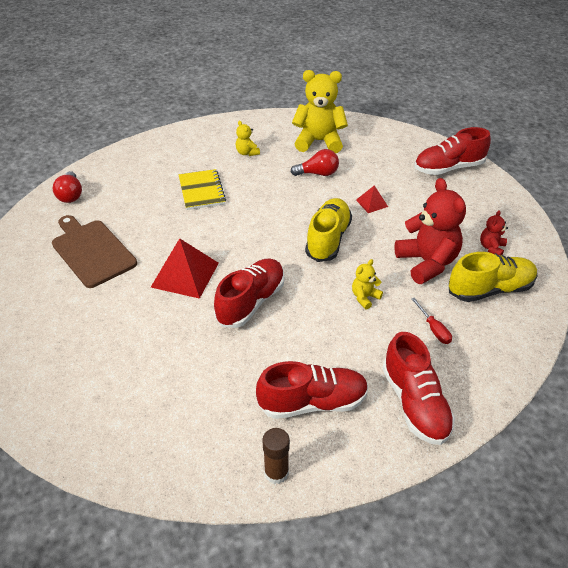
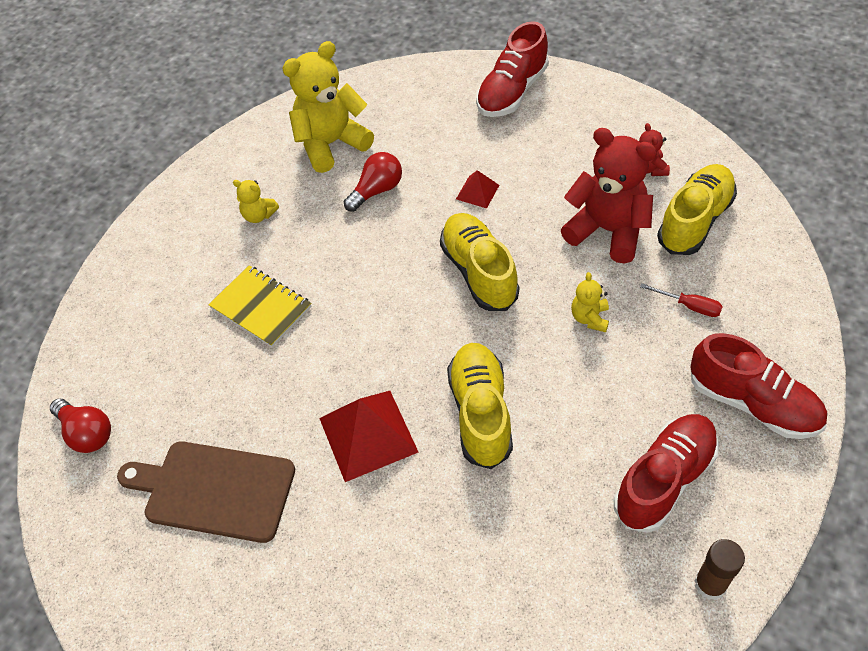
camera: 35 degrees left, 10 degrees up
red shoe [214,258,285,328] -> yellow shoe [447,343,513,469]

